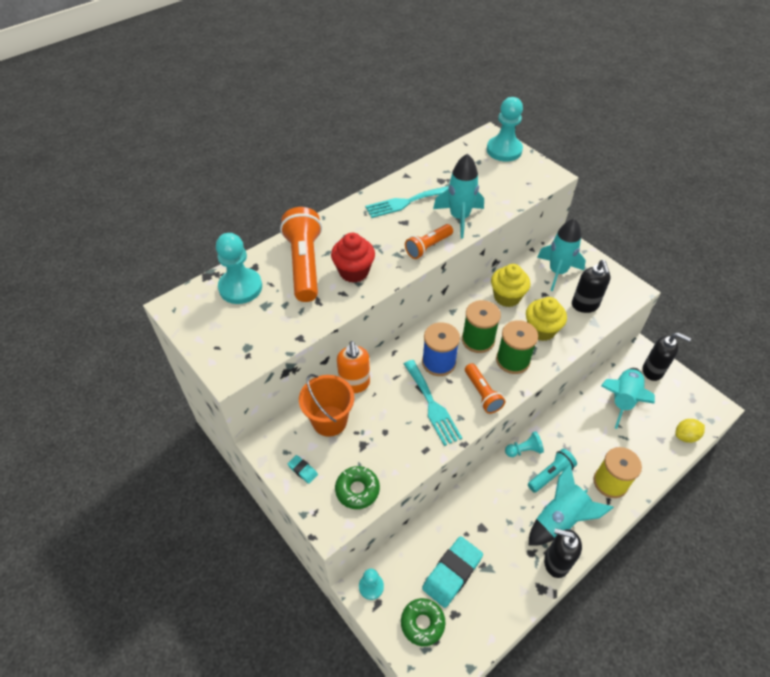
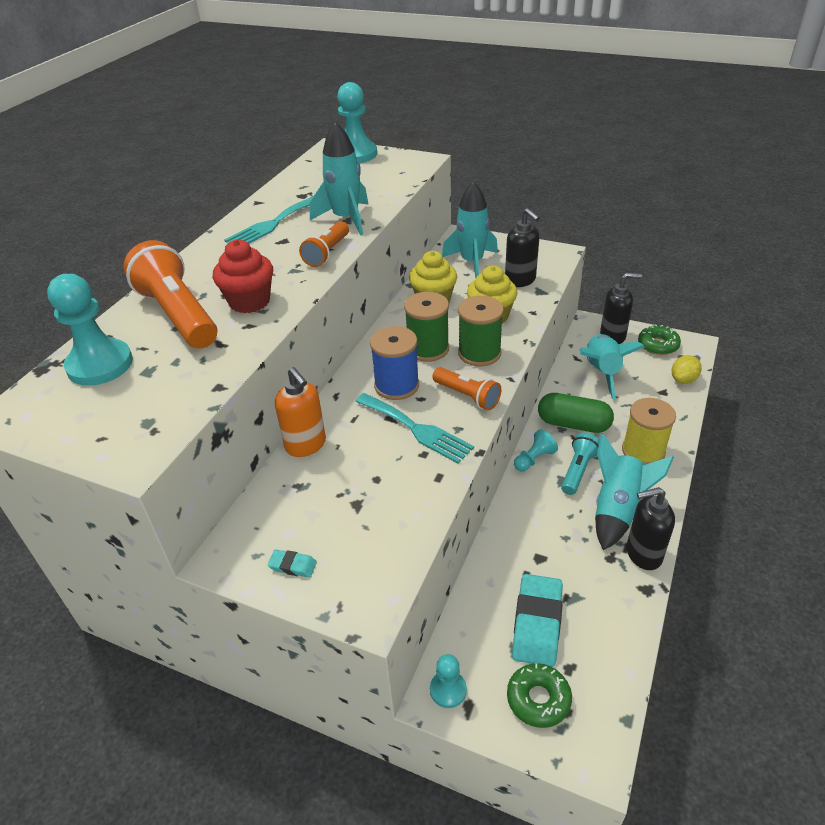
camera: 25 degrees left, 10 degrees down
orange bucket [299,374,354,437] -> none
green donut [335,466,380,509] -> green donut moved to [638,324,681,355]
none -> green capsule [538,393,614,433]

